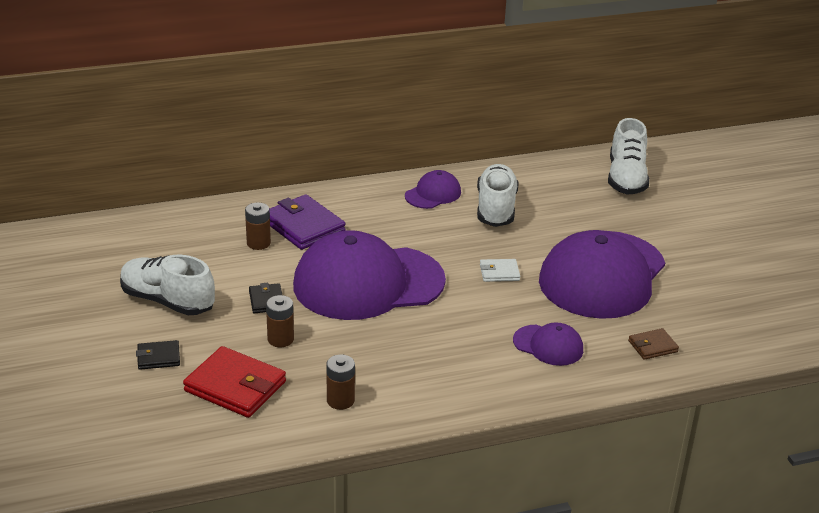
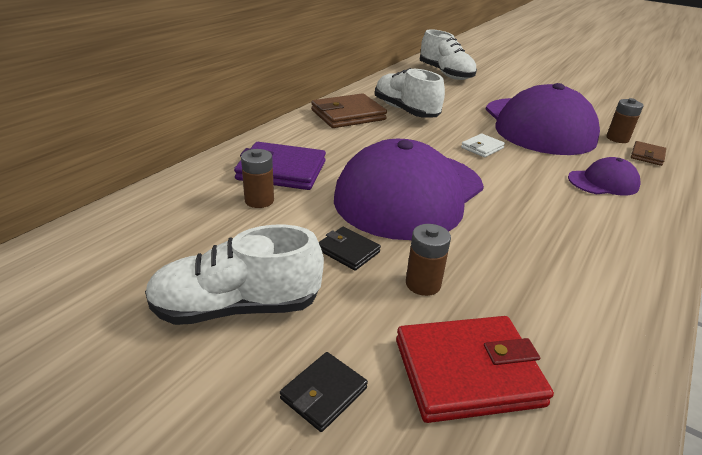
camera: 40 degrees left, 0 degrees up
brown battery [326,355,355,410] -> brown battery moved to [606,98,643,143]
purple cap [405,170,461,209] -> brown wallet [311,93,387,128]

